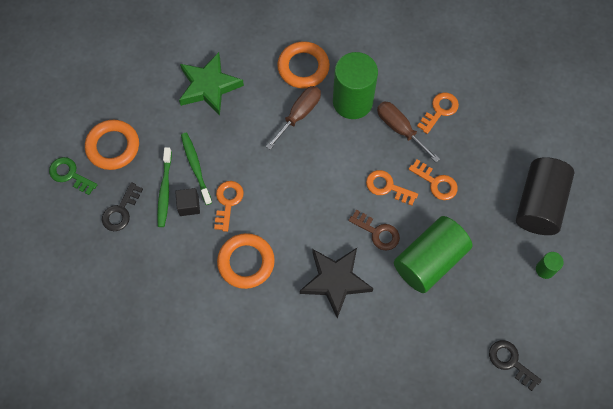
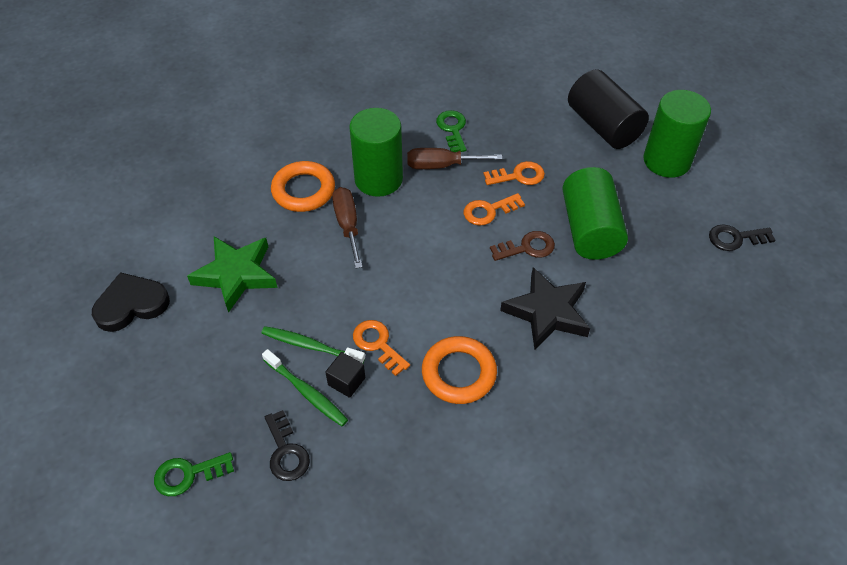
camera: 50 degrees left, 15 degrees down
orange ring [85,120,139,170] -> none
orange key [417,92,459,134] -> green key [436,110,466,152]
green cylinder [536,252,564,279] -> green cylinder [643,90,711,178], size x2.26
none -> black heart [92,272,170,332]

